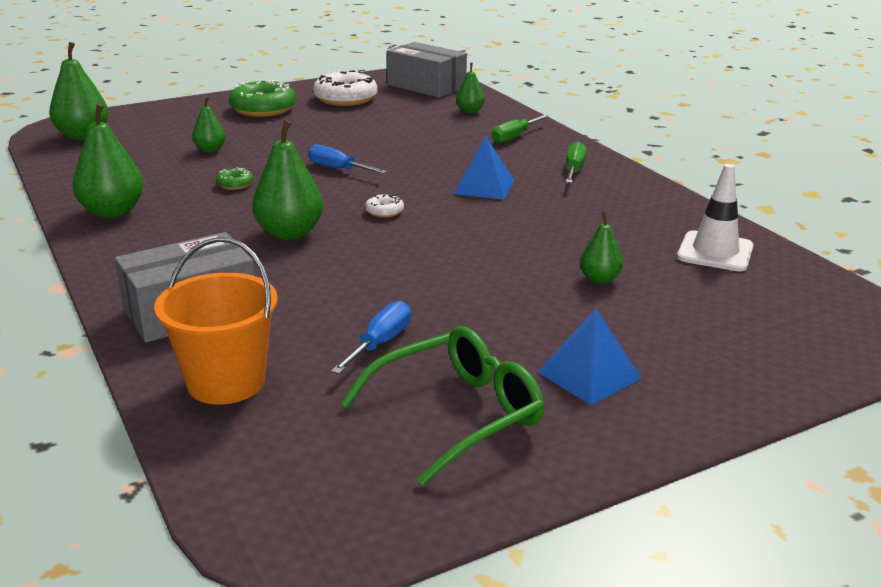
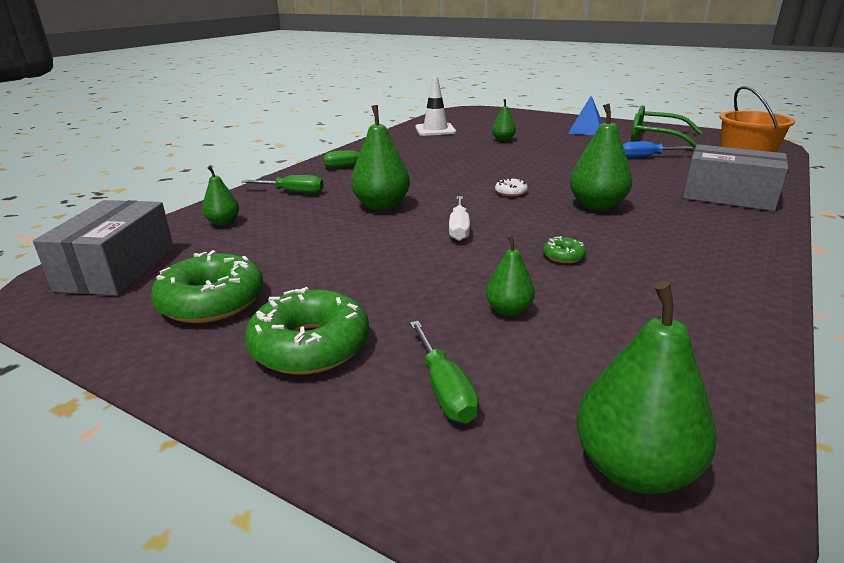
camera: 120 degrees left, 0 degrees up
green pear [72,103,144,218] -> green pear moved to [351,105,410,210]
blue screwdriver [308,145,387,174] -> white screwdriver [449,196,470,241]
white donut [313,70,378,106] -> green donut [151,250,264,323]
blue pyramid [453,137,514,200] -> none
none -> green screwdriver [410,321,479,423]

